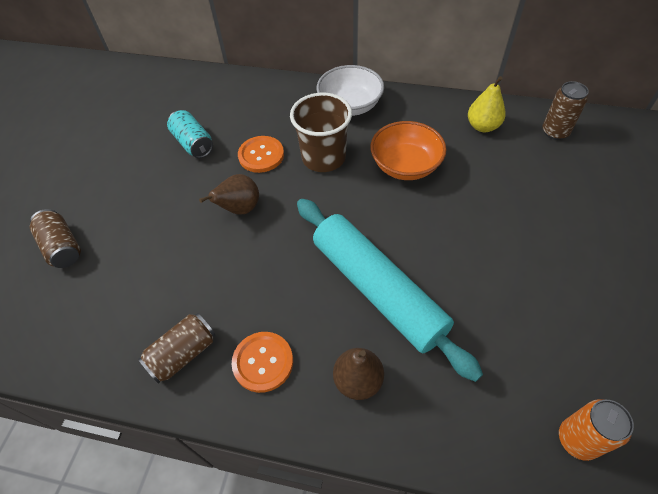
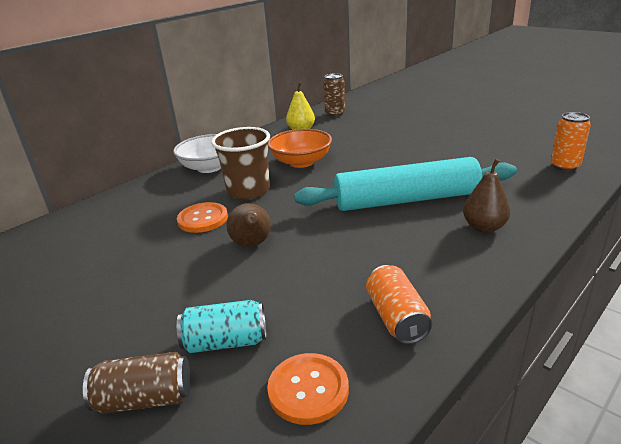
camera: 60 degrees left, 25 degrees down
brown can [138,313,215,384] -> orange can [366,265,432,344]
turquoise can [167,110,213,158] -> turquoise can moved to [177,300,266,353]
orange button [232,332,293,393] -> orange button moved to [267,353,349,425]

